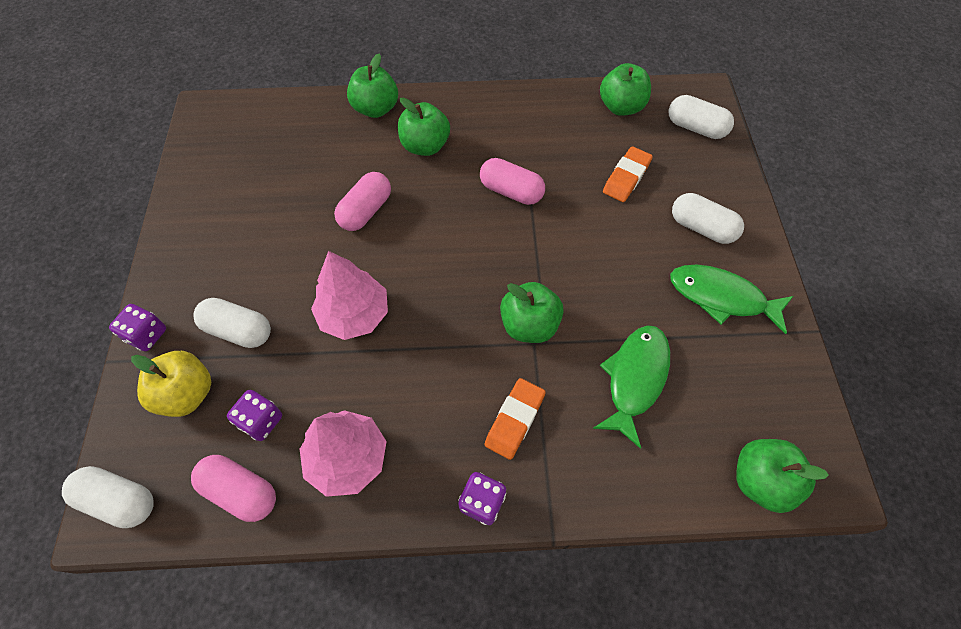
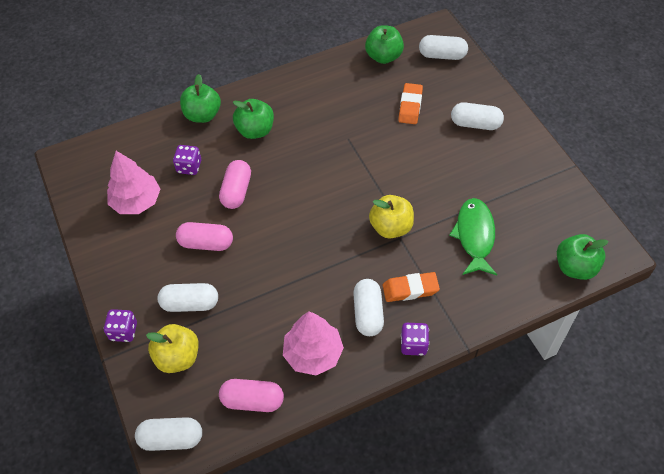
camera: 20 degrees left, 5 degrees down
purple dice [227,390,282,441] -> purple dice moved to [173,145,201,175]
pink tree [311,251,388,340] -> pink tree moved to [107,151,160,214]
pink capsule [480,158,545,205] -> pink capsule moved to [176,222,233,251]
orange eraser [485,378,546,460] -> orange eraser turned 75 degrees clockwise [382,272,440,302]
green apple [500,282,564,343] -> yellow apple [369,195,414,238]
green fish [670,264,793,334] -> none
none -> white capsule [353,279,384,336]

